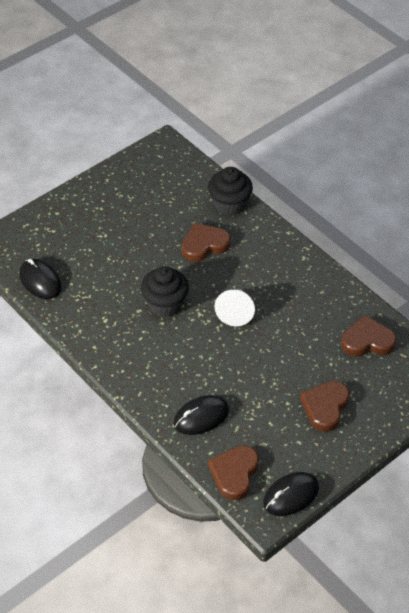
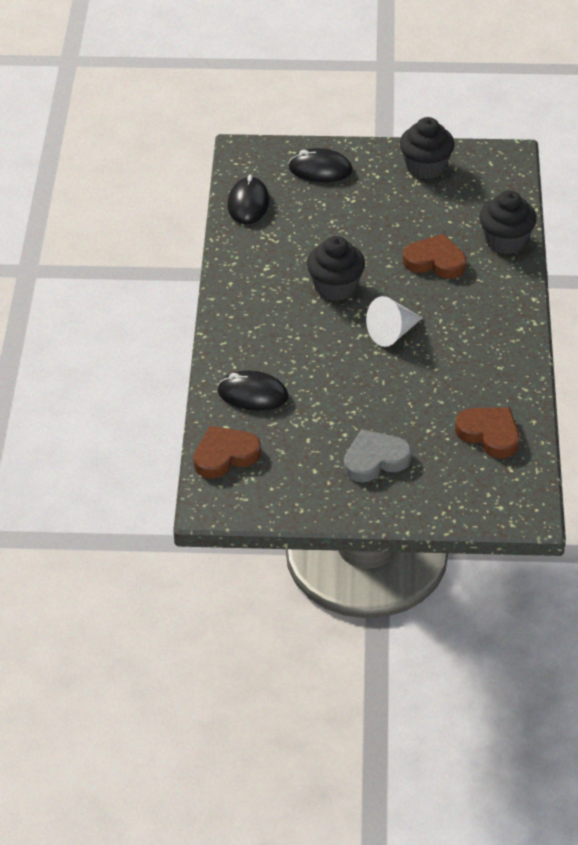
camera: 45 degrees right, 5 degrees down
black mouse [263,472,319,516] -> black mouse moved to [289,148,352,182]
brown heart [300,381,350,432] -> grey heart [344,429,412,482]
none -> black cupcake [400,117,455,179]

